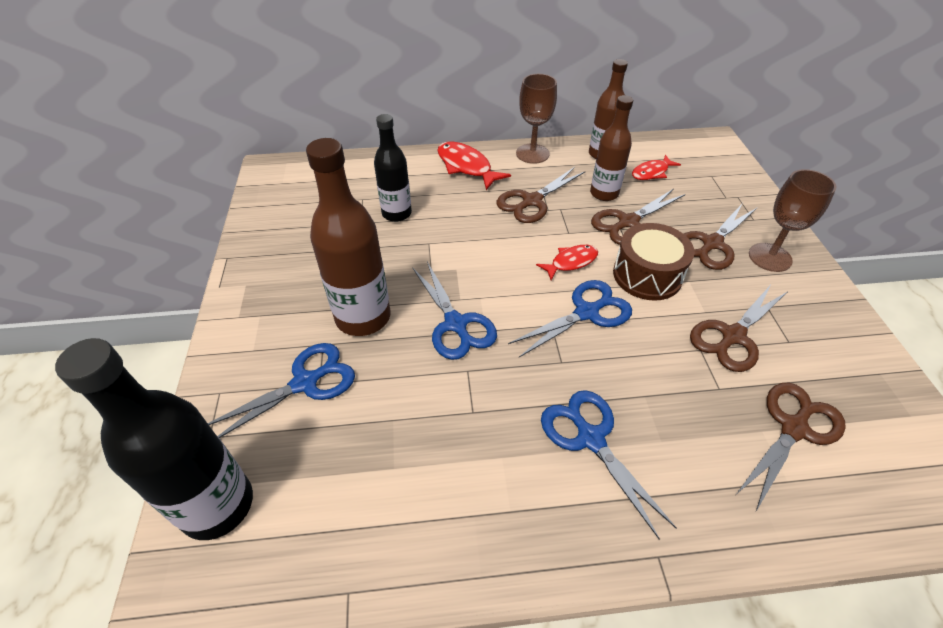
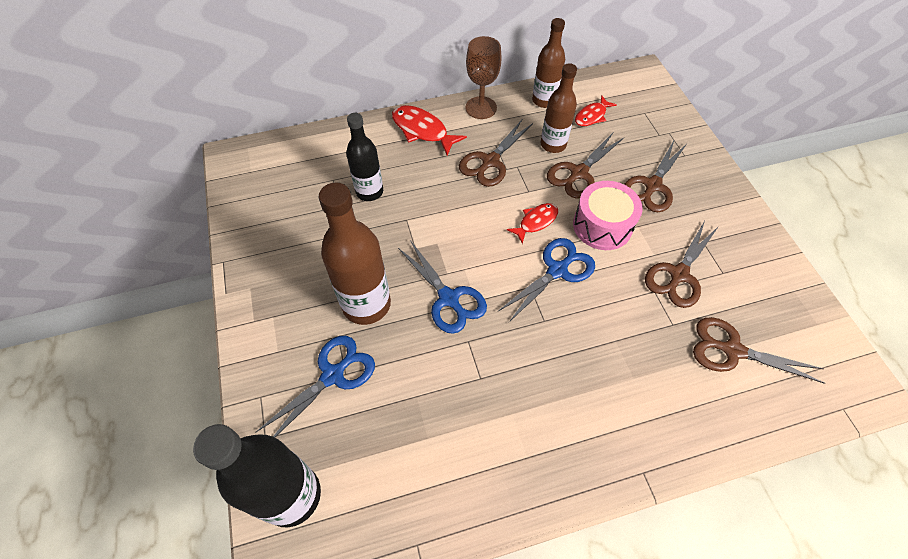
camera: 10 degrees left, 10 degrees up
blue scissors [541,390,676,539] -> none
brown drum [613,223,695,301] -> pink drum [573,181,643,250]
brown scissors [737,383,846,511] -> brown scissors turned 105 degrees counterclockwise [693,317,825,384]
brown goblet [749,169,836,272] -> none

